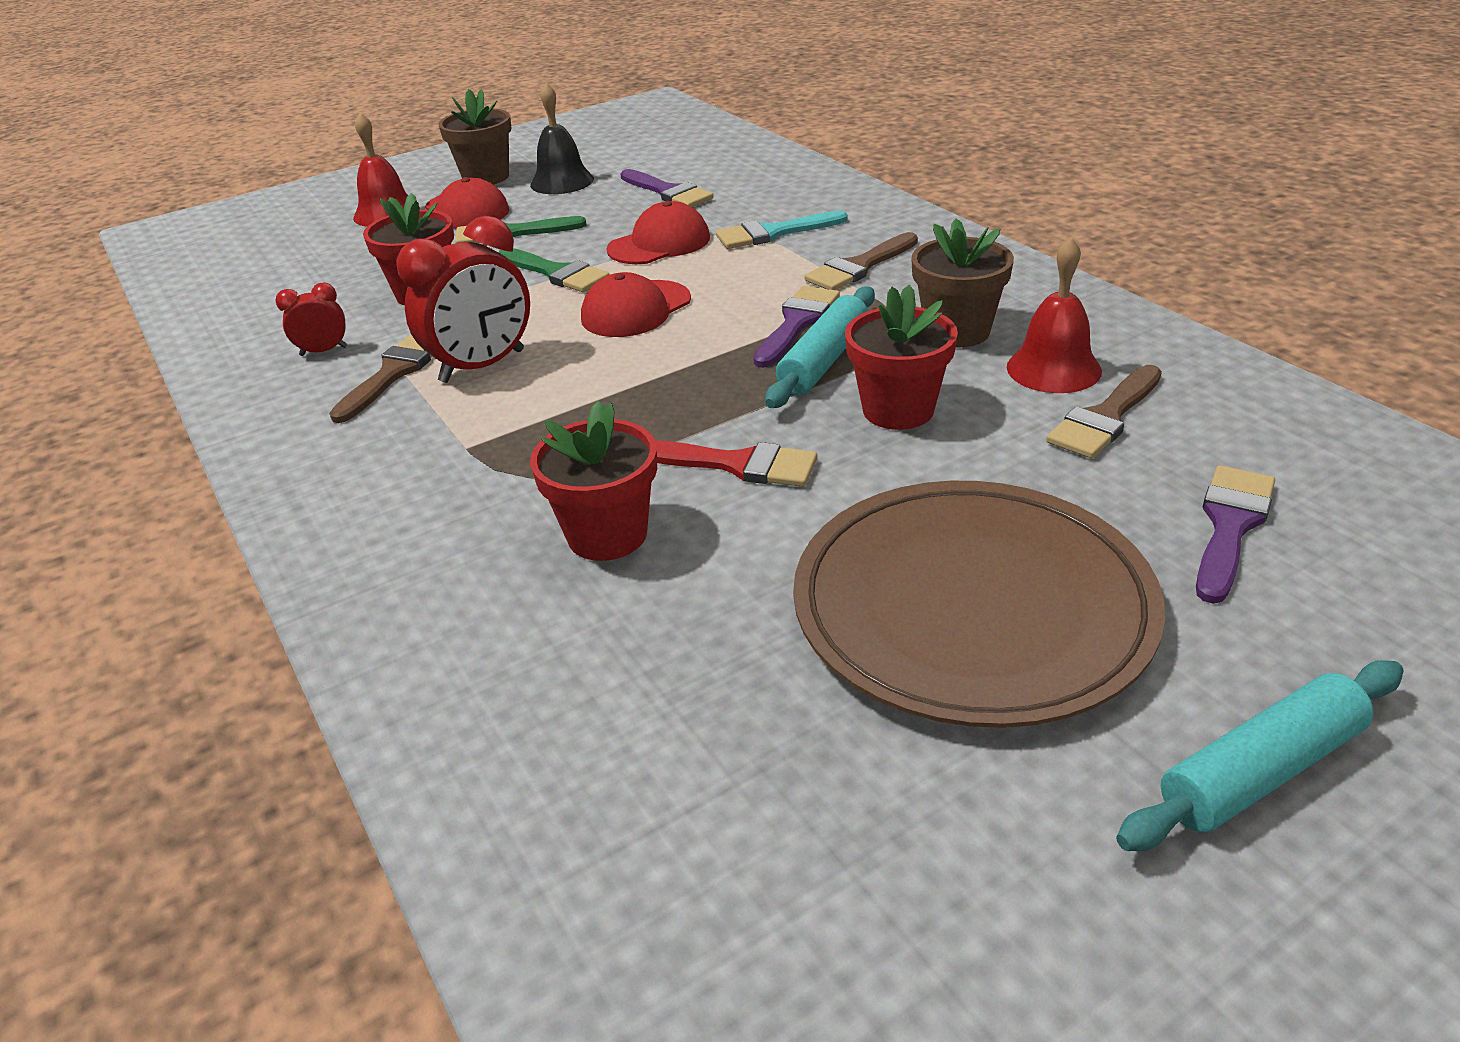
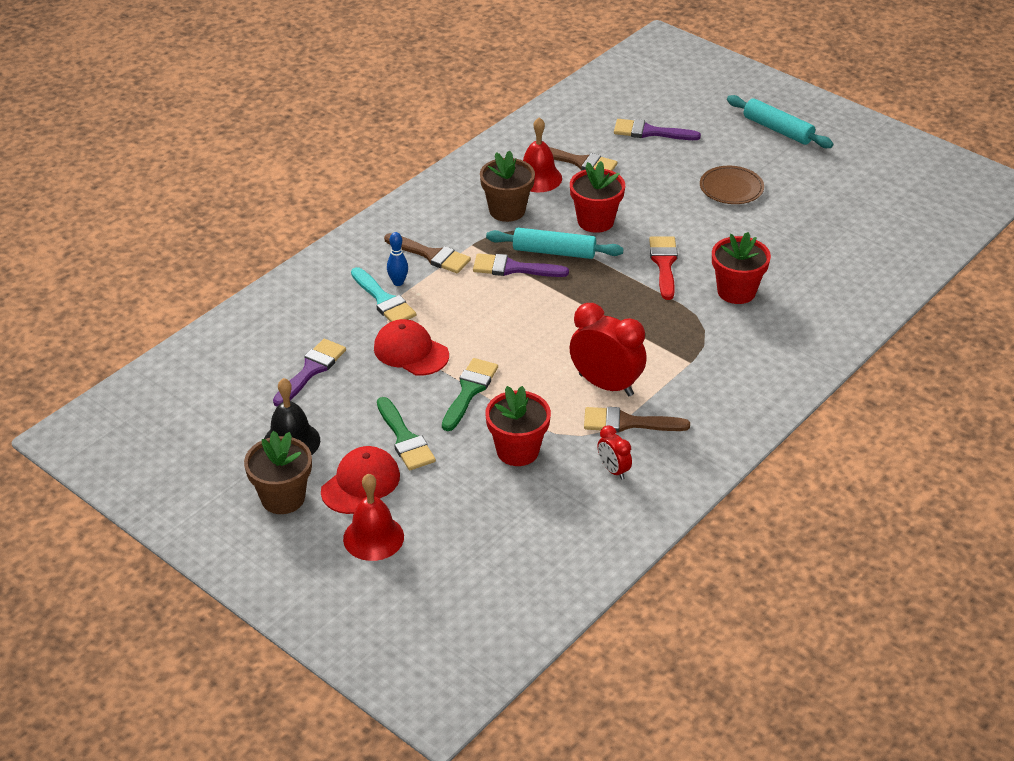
camera: 110 degrees left, 5 degrees up
red cap [581,272,691,337] -> none
brown plate [793,481,1165,728] -> brown plate [700,166,764,204], size x0.45
none -> blue bowling pin [387,232,408,286]

